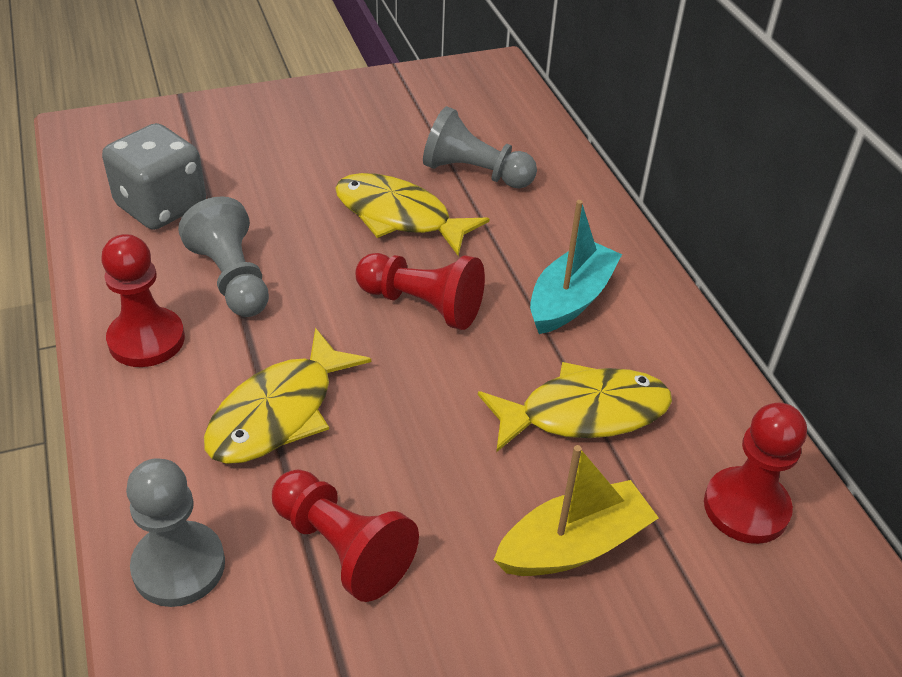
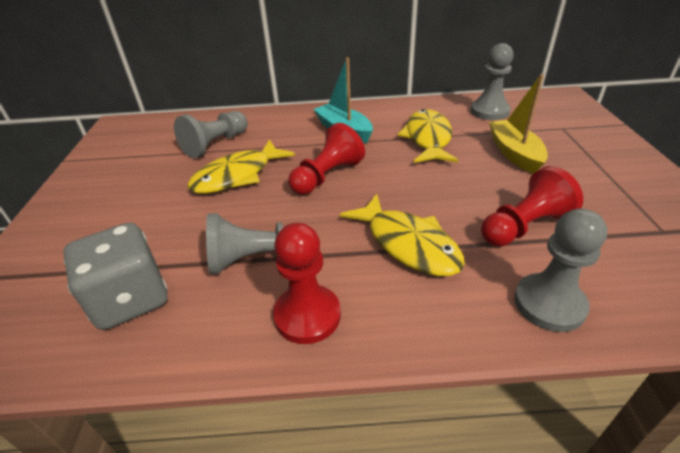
camera: 70 degrees left, 5 degrees down
red pawn [704,403,807,544] -> grey pawn [470,43,514,120]

